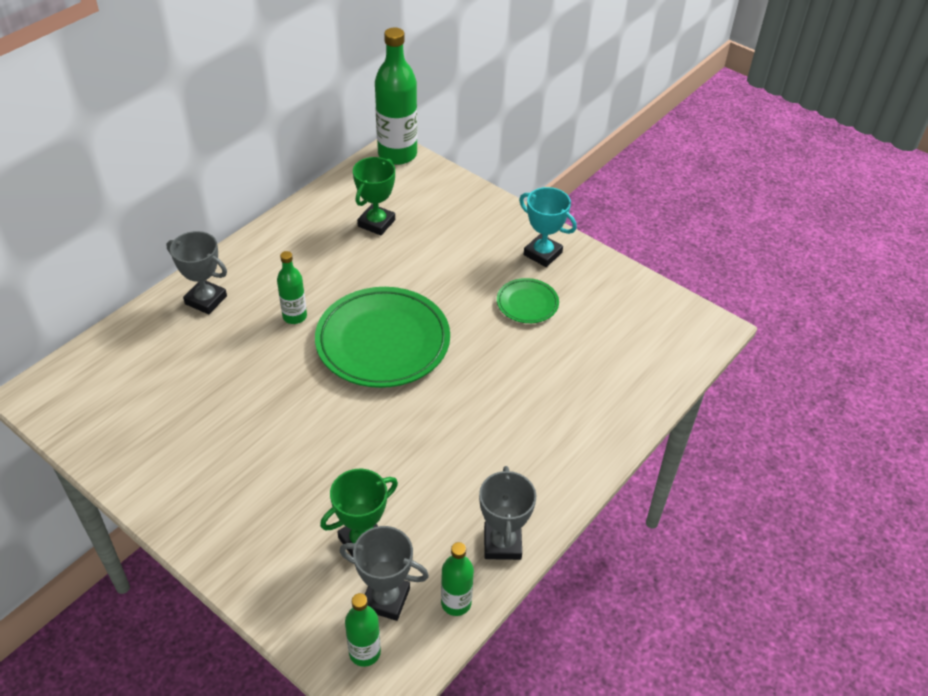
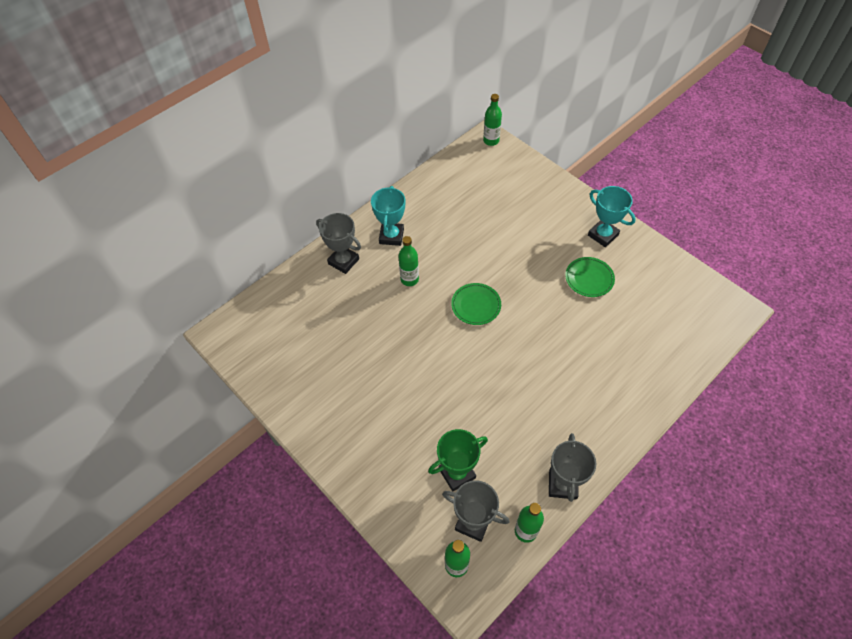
camera: 10 degrees right, 10 degrees up
green plate [315,287,450,388] -> green plate [451,283,501,325], size x0.48
green trophy [353,157,395,235] -> none
green bottle [375,27,417,165] -> green bottle [483,94,502,146], size x0.52
none -> turquoise trophy [371,186,405,246]

